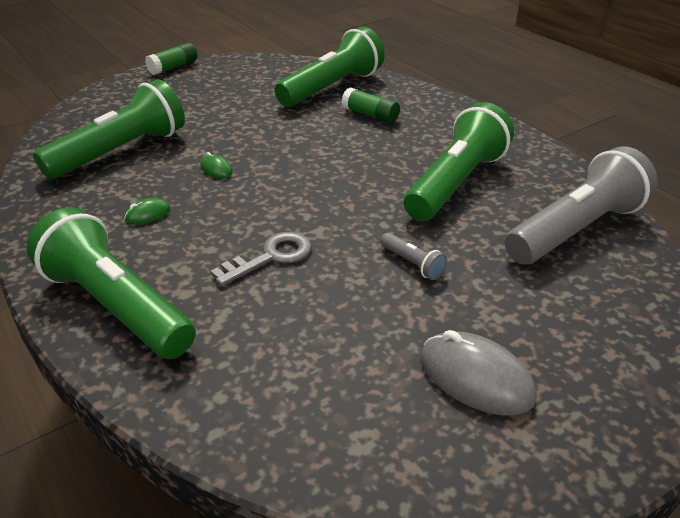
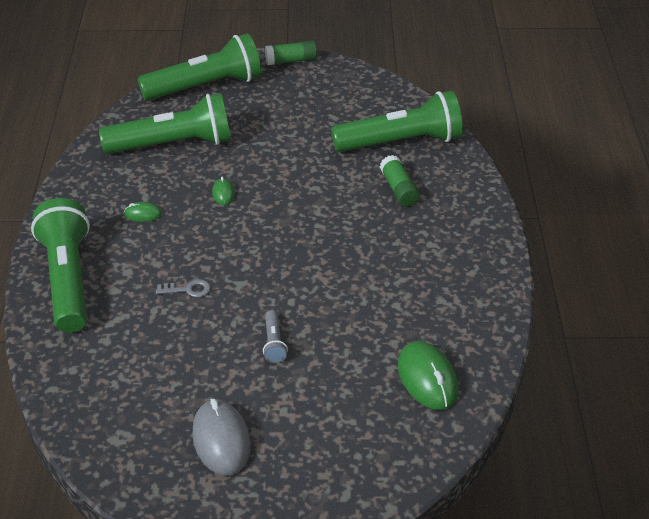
camera: 35 degrees right, 5 degrees up
grey key [211,232,312,286] -> grey key [156,279,211,298], size x0.63
green flashlight [403,102,514,221] -> green flashlight moved to [138,33,262,100]
grey flashlight [505,146,658,265] -> green mouse [398,341,458,410]

